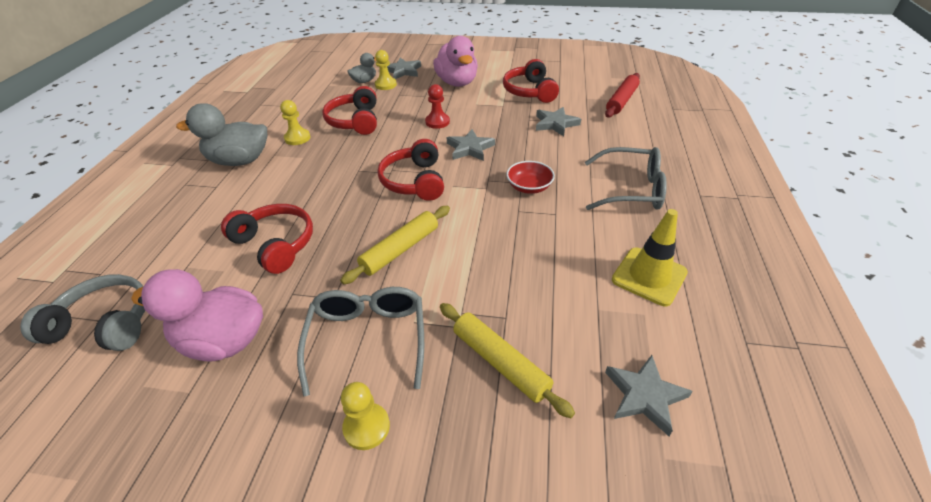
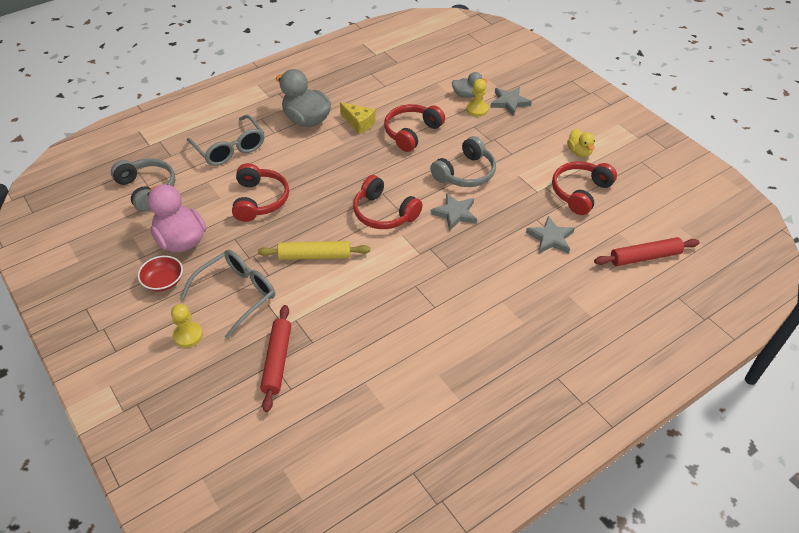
camera: 45 degrees right, 5 degrees up
yellow pawn [280,100,311,145] -> yellow cheese [340,102,375,134]
red headphones [378,139,444,201] -> red headphones turned 90 degrees counterclockwise [353,175,423,229]
red pawn [425,84,450,129] -> grey headphones [430,136,496,187]
pink duck [433,36,478,87] -> none
yellow rolling pin [440,303,575,418] -> red rolling pin [260,305,291,412]
red bowl [506,161,555,194] -> red bowl moved to [138,256,183,291]
grey glasses [585,147,667,210] -> grey glasses moved to [187,115,264,166]
grey star [605,355,693,436] -> none
yellow traffic cone [612,209,688,306] -> none
none -> yellow duck [567,129,595,157]

